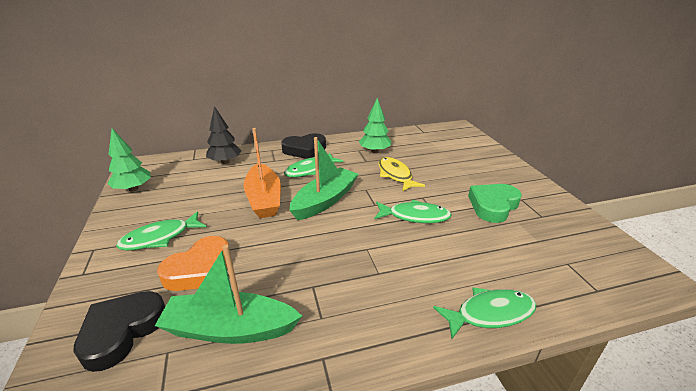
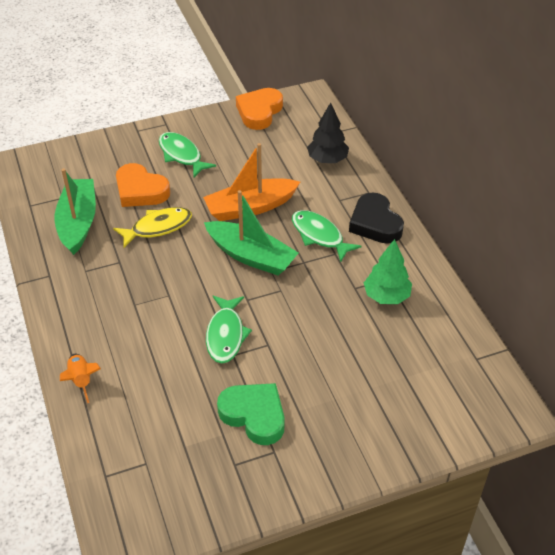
camera: 85 degrees right, 15 degrees up
black heart [73,291,165,372] -> none
green tree [108,128,151,192] -> orange heart [236,88,283,130]
yellow fish [379,157,425,192] -> yellow fish moved to [113,207,192,248]
green fish [433,287,537,339] -> orange rocket [60,354,101,403]

